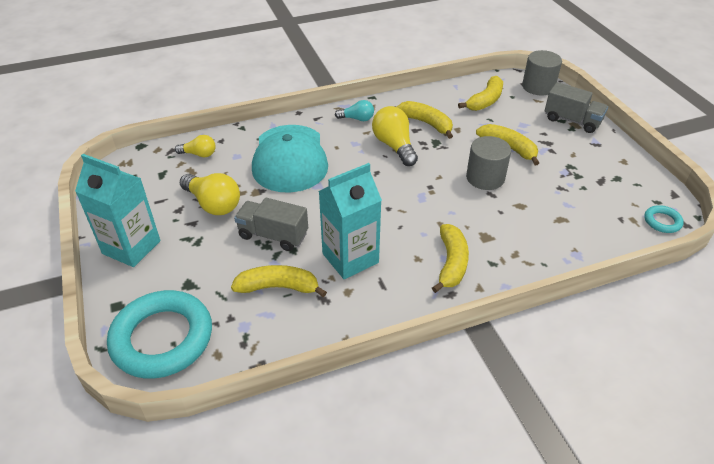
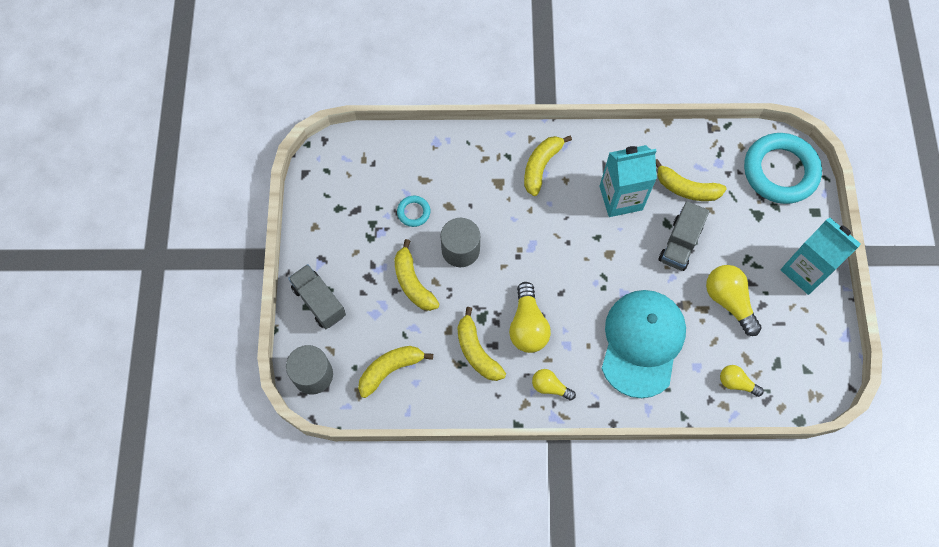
camera: 160 degrees left, 25 degrees up
grey truck [234,198,308,251] -> grey truck turned 75 degrees clockwise [659,201,709,271]
turquoise light bulb [335,100,374,121] -> yellow light bulb [532,369,576,400]
turquoise ring [644,205,684,233] -> turquoise ring moved to [397,196,430,227]

